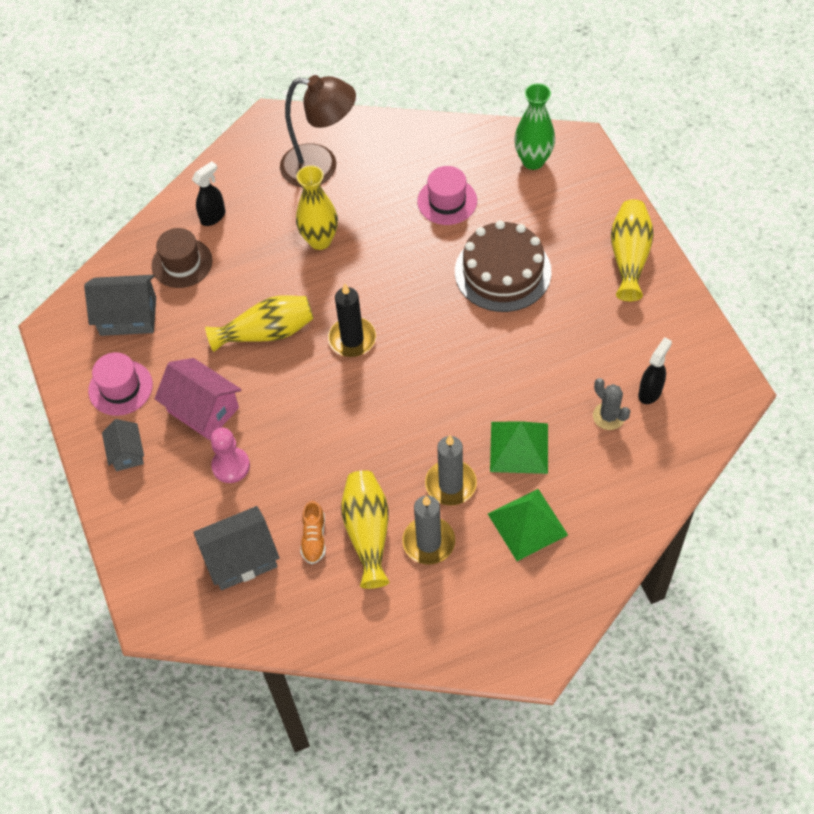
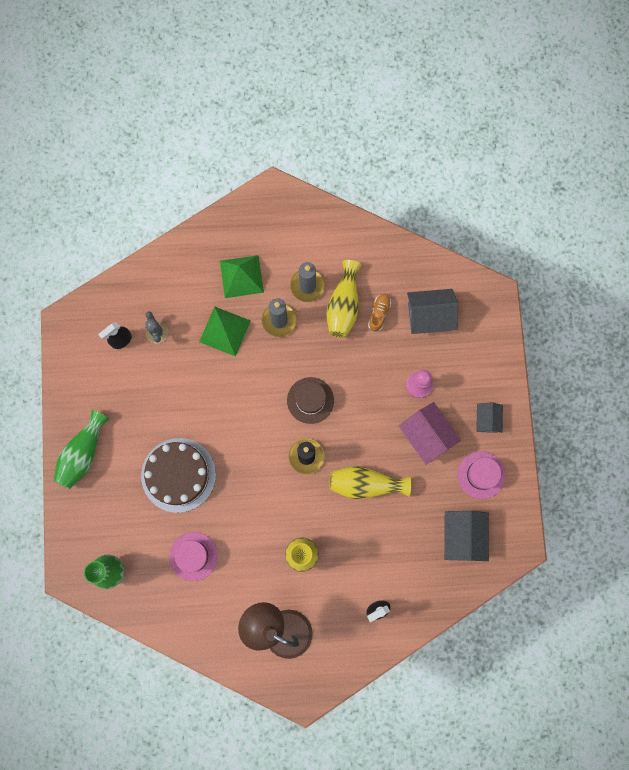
camera: 165 degrees left, 20 degrees up
grey house [84,275,156,336] -> grey house turned 75 degrees clockwise [444,511,489,561]
brown hat [152,228,213,288] -> brown hat moved to [287,377,334,424]
yellow vase [611,199,654,301] -> green vase [53,410,109,489]

